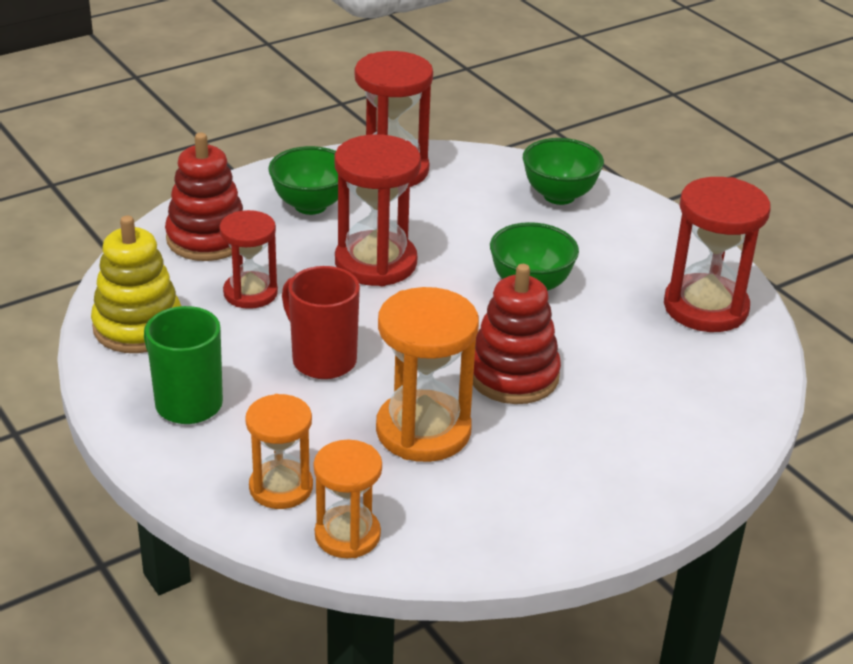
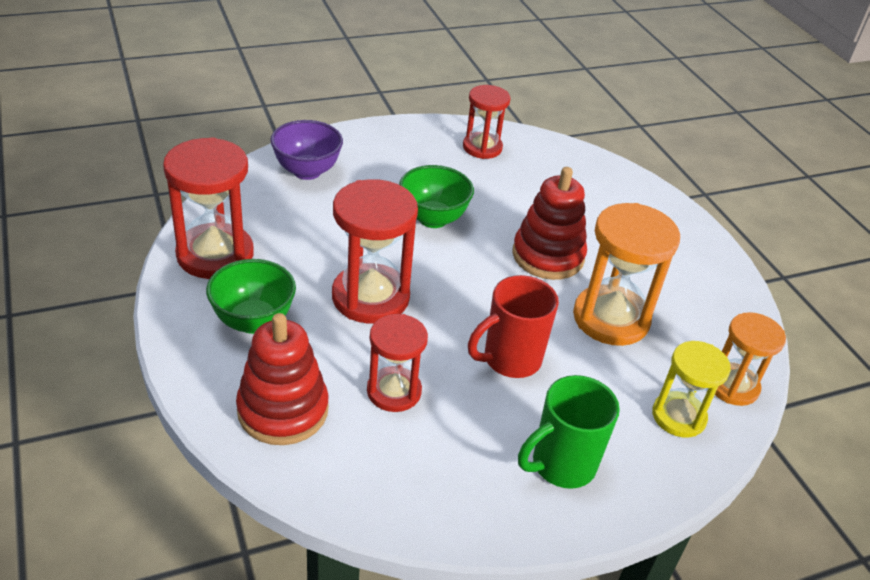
camera: 80 degrees left, 5 degrees up
yellow stacking toy [91,216,181,353] -> none
orange hourglass [245,394,313,509] -> yellow hourglass [652,341,731,437]
green bowl [523,138,604,205] -> purple bowl [270,120,343,180]
red hourglass [664,177,771,332] -> red hourglass [463,85,511,159], size x0.63

